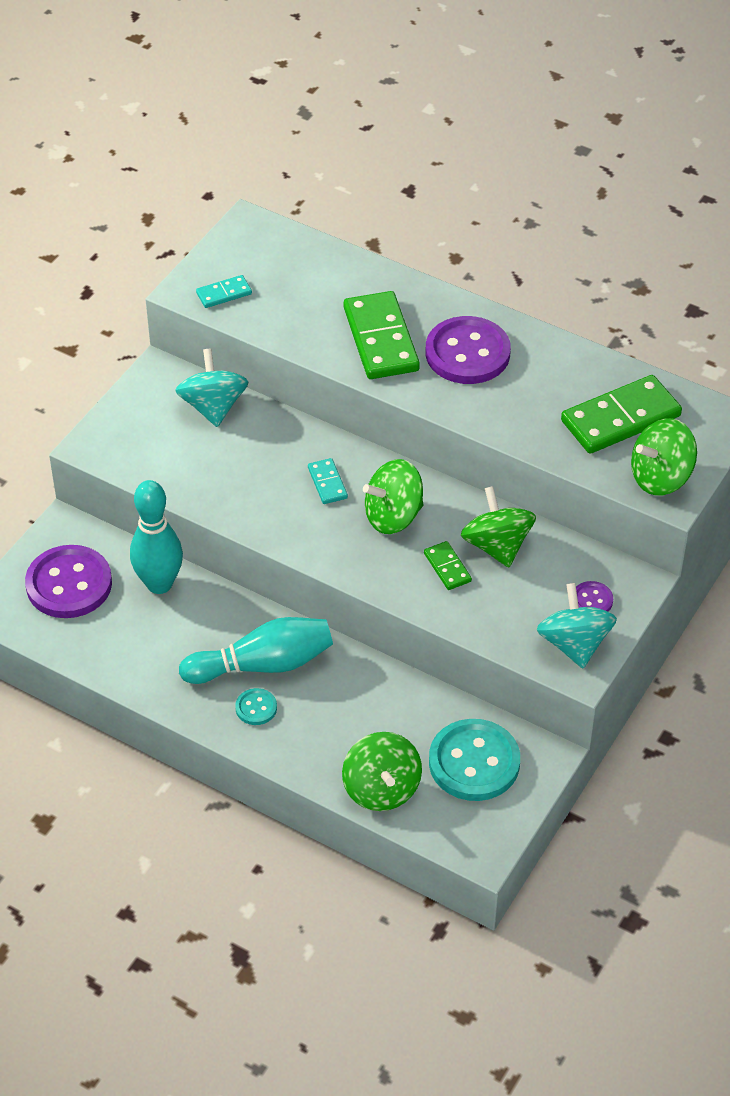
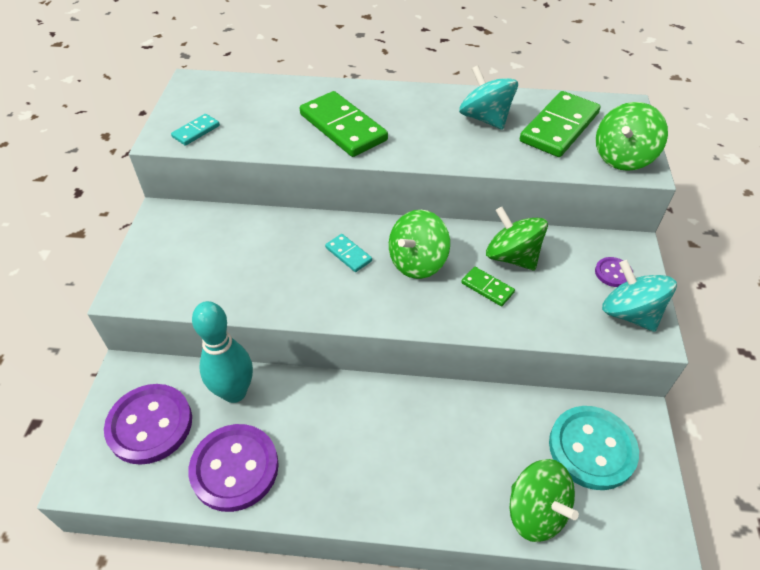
camera: 25 degrees left, 0 degrees up
turquoise spinning top [175,349,248,427] -> turquoise spinning top moved to [459,65,518,130]
turquoise bowling pin [179,617,333,684] -> none
turquoise button [235,688,277,725] -> none
purple button [426,316,511,384] -> purple button moved to [188,424,279,512]

